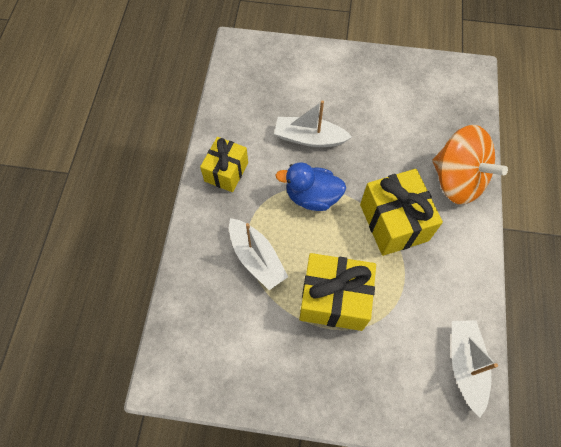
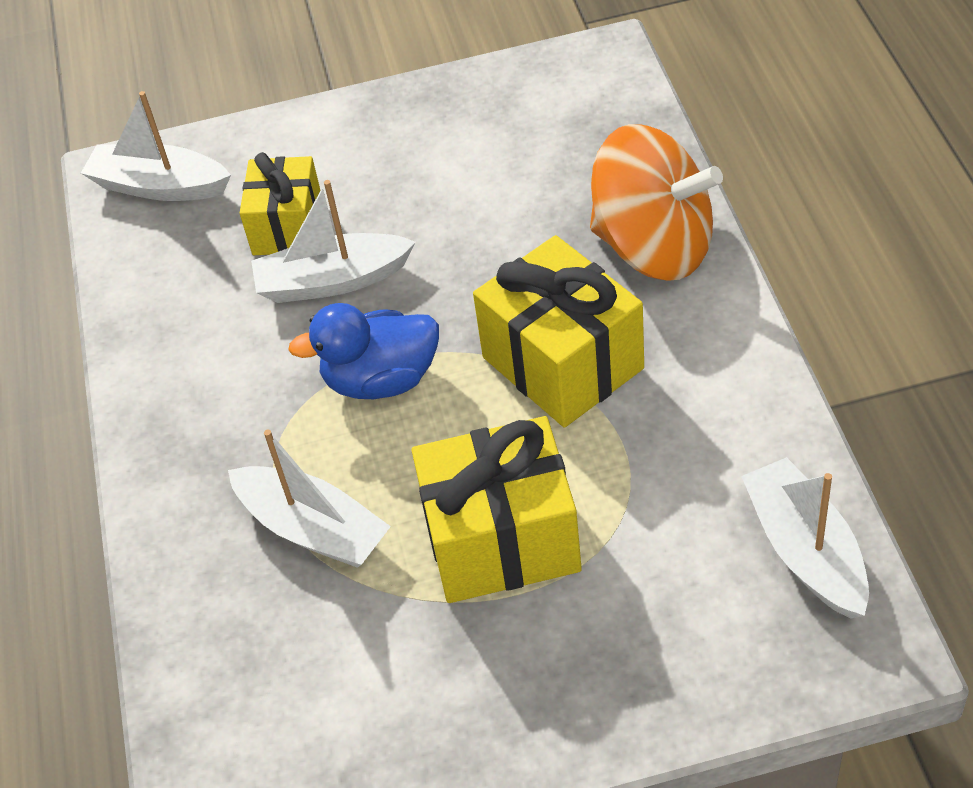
camera: 15 degrees left, 15 degrees down
yellow gift [200,137,248,192] -> yellow gift moved to [240,152,321,255]
none -> white boat [81,91,231,201]

